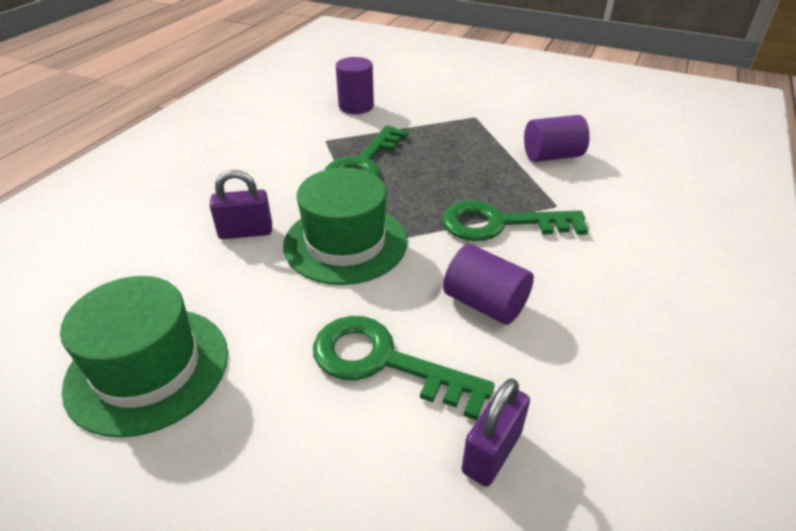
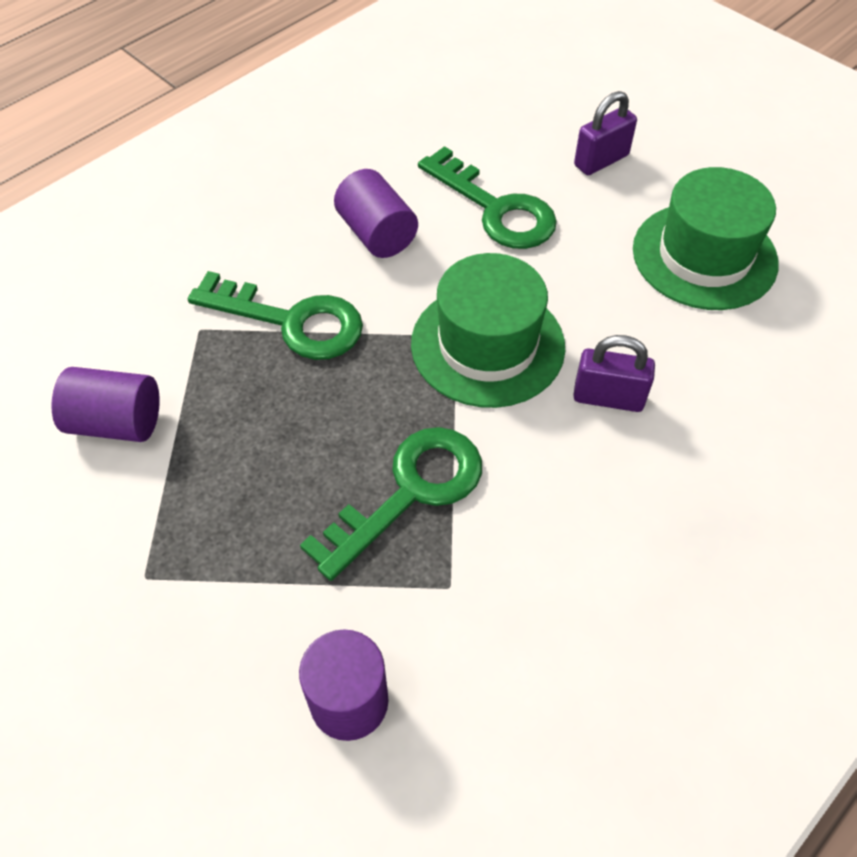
camera: 160 degrees left, 15 degrees up
purple padlock [462,378,530,487] -> purple padlock moved to [574,91,637,175]

